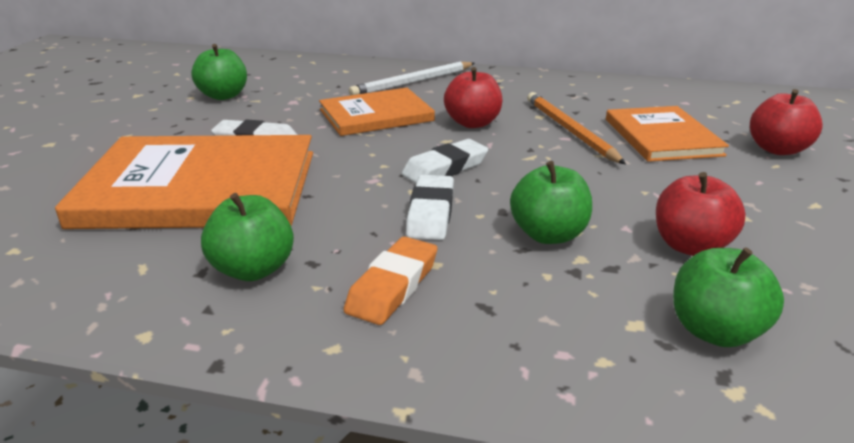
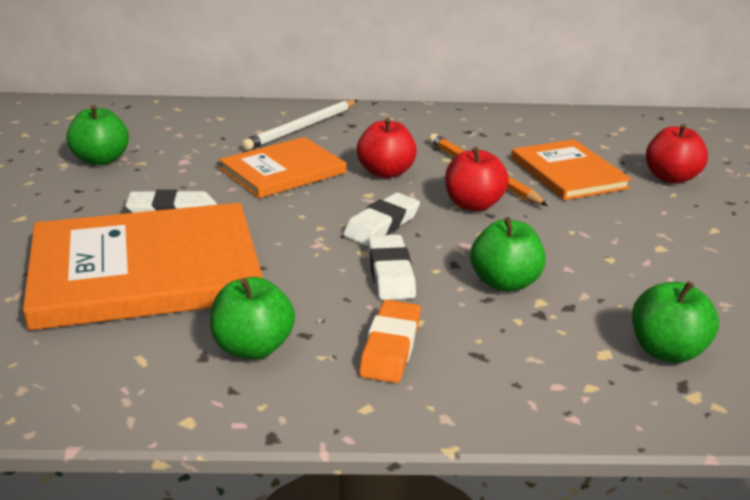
camera: 15 degrees left, 0 degrees up
red apple [656,172,746,256] -> red apple moved to [445,147,509,212]

